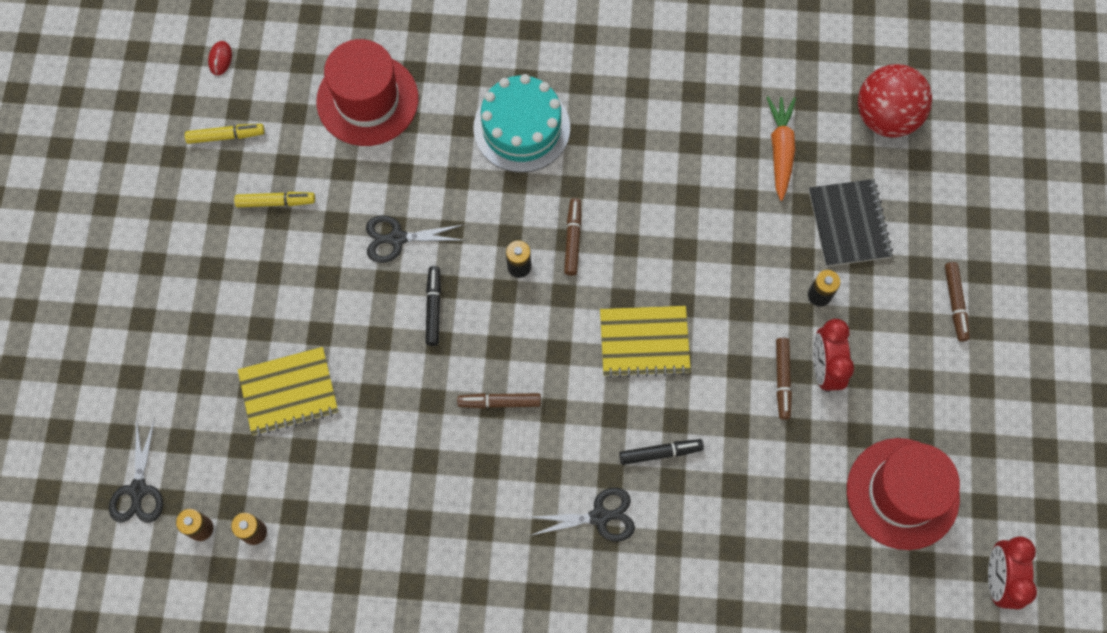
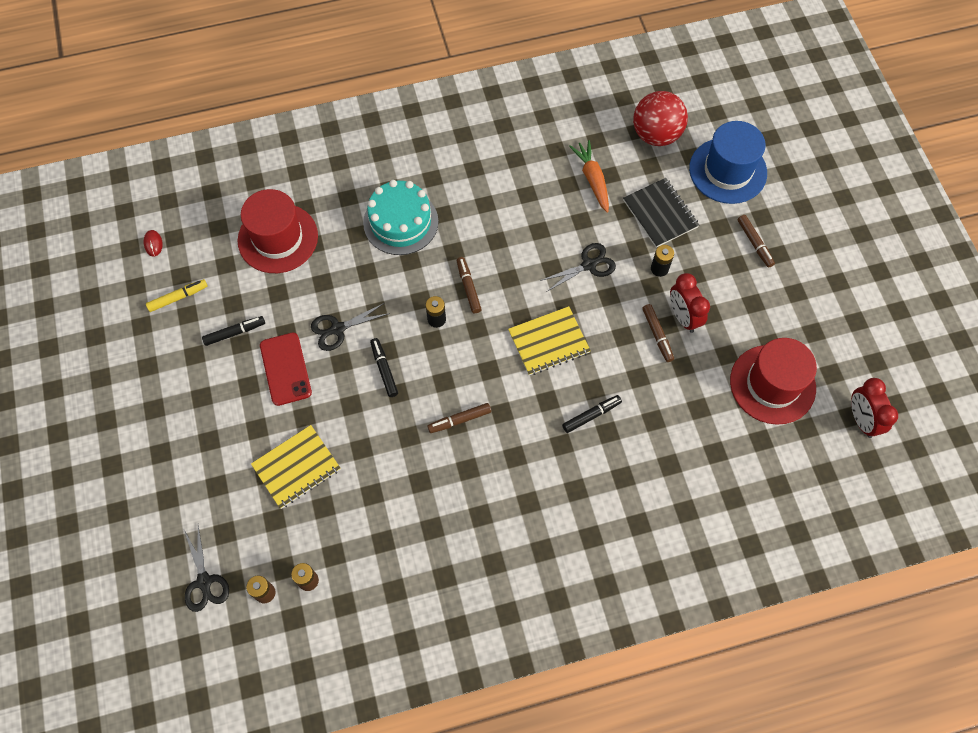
camera: 20 degrees left, 5 degrees down
yellow marker [234,192,315,207] -> black marker [202,316,265,346]
black scissors [529,488,635,542] -> black scissors moved to [540,243,616,291]
none -> red phone [260,333,312,406]
none -> blue hat [689,121,767,204]

